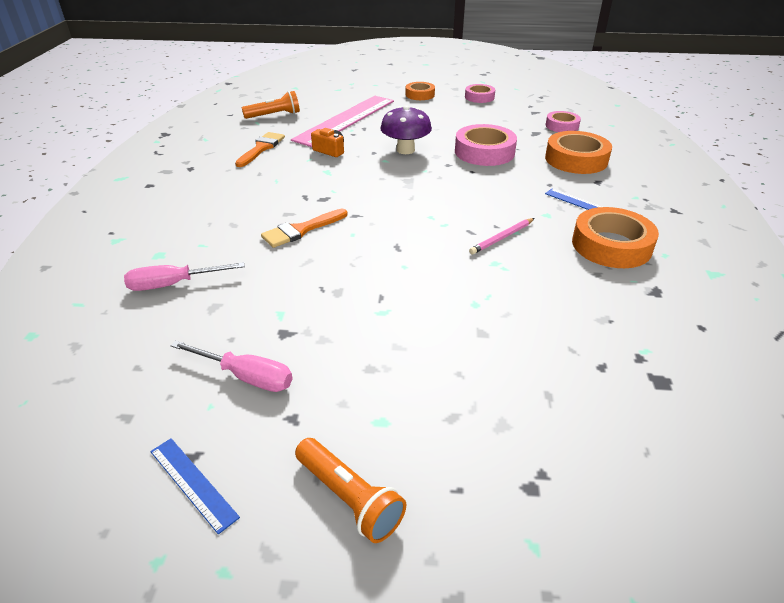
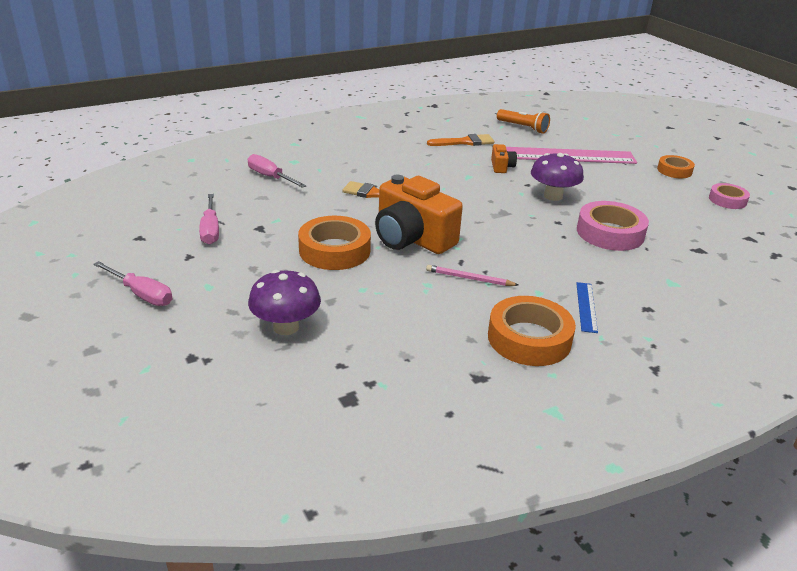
camera: 55 degrees right, 5 degrees down
blue ruler [150,438,240,534] -> none
orange flashlight [295,438,406,543] -> pink screwdriver [93,261,173,306]
orange tape [545,131,612,174] -> orange tape moved to [298,216,371,270]
pink tape [546,111,581,132] -> none
none -> purple mushroom [248,270,321,335]
none -> orange camera [375,175,463,254]

